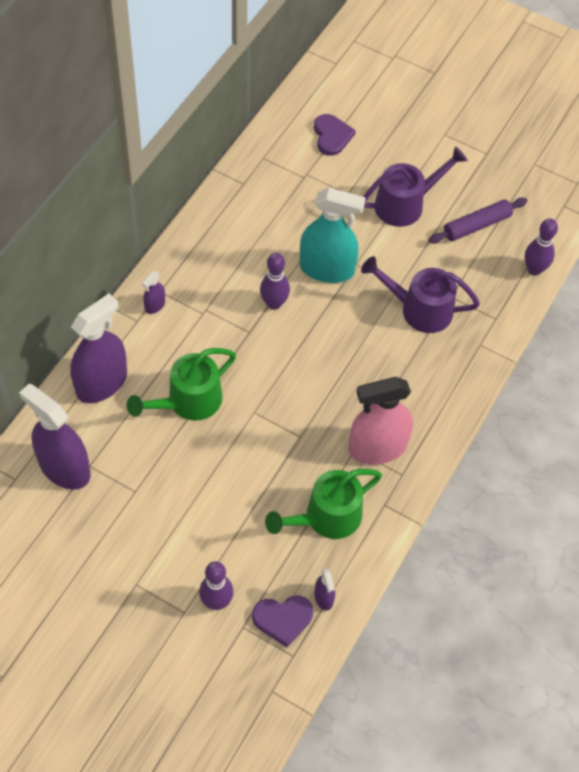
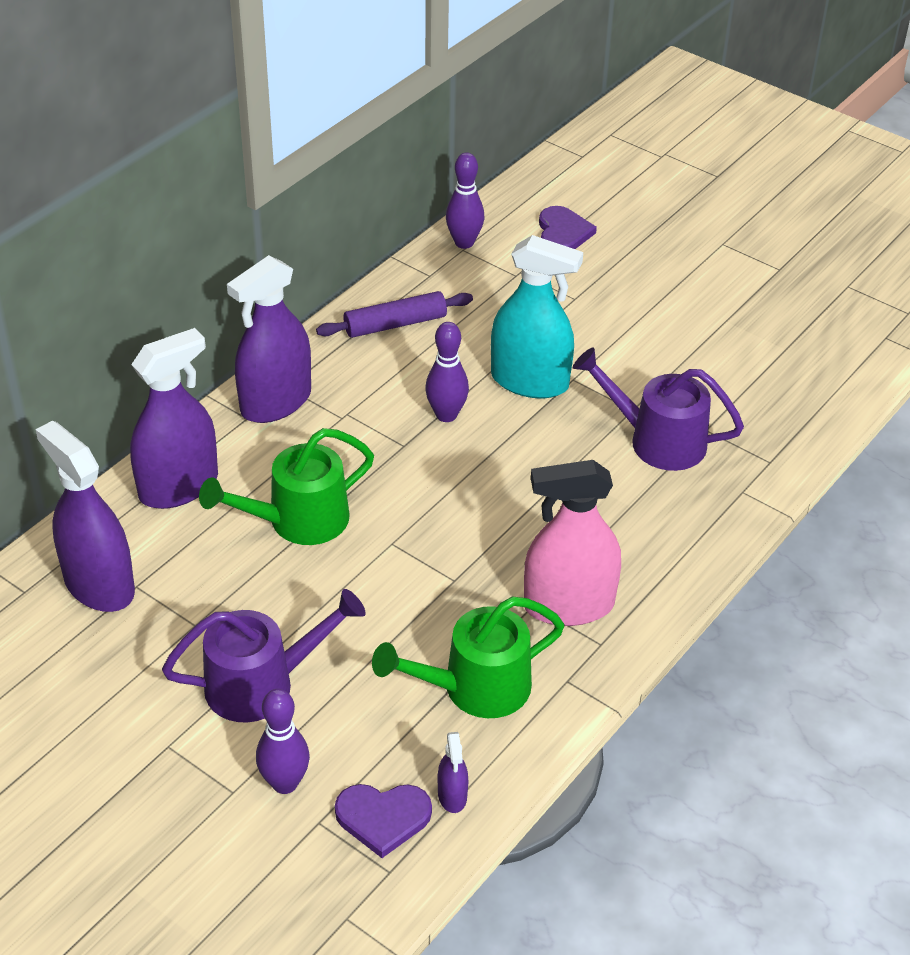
camera: 10 degrees right, 15 degrees down
purple spray bottle [142,271,165,314] -> purple spray bottle [227,255,311,423], size x2.27
purple watering can [363,146,468,227] -> purple watering can moved to [162,589,366,722]
purple rolling pin [429,198,527,244] -> purple rolling pin moved to [316,291,473,338]
purple bowling pin [525,218,558,276] -> purple bowling pin moved to [446,152,484,249]

